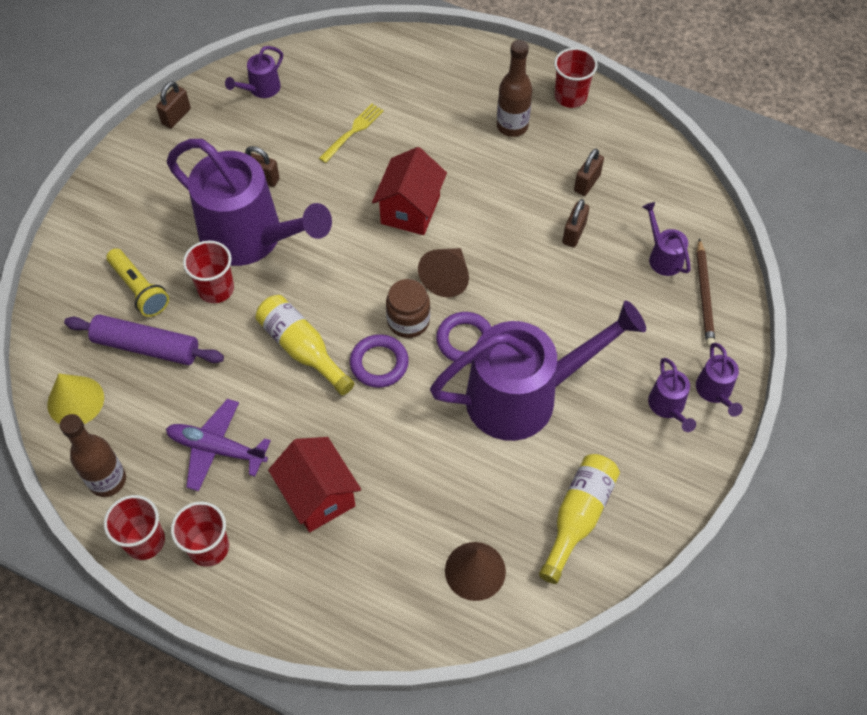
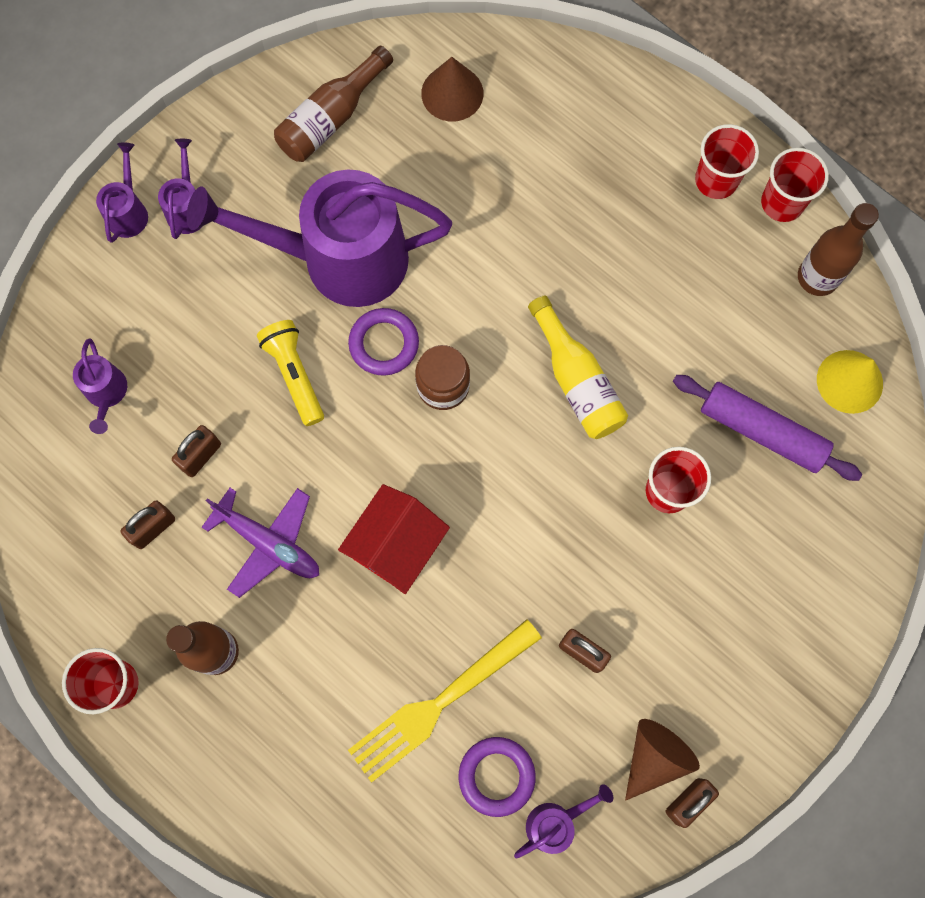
camera: 165 degrees left, 15 degrees up
yellow flashlight [106,248,169,317] -> yellow flashlight moved to [257,320,324,426]
purple plane [166,399,271,491] -> purple plane moved to [202,488,319,598]
purple watering can [167,139,332,266] -> none
red house [268,437,361,532] -> none
yellow fork [319,104,384,163] -> yellow fork [348,619,542,783], size x1.74
purple ring [350,334,409,388] -> purple ring moved to [458,737,536,817]
brown cone [418,248,469,297] -> brown cone moved to [625,719,700,801]
yellow bottle [539,454,620,584] -> brown bottle [274,46,393,162]
brown pencil [697,238,715,347] -> none

